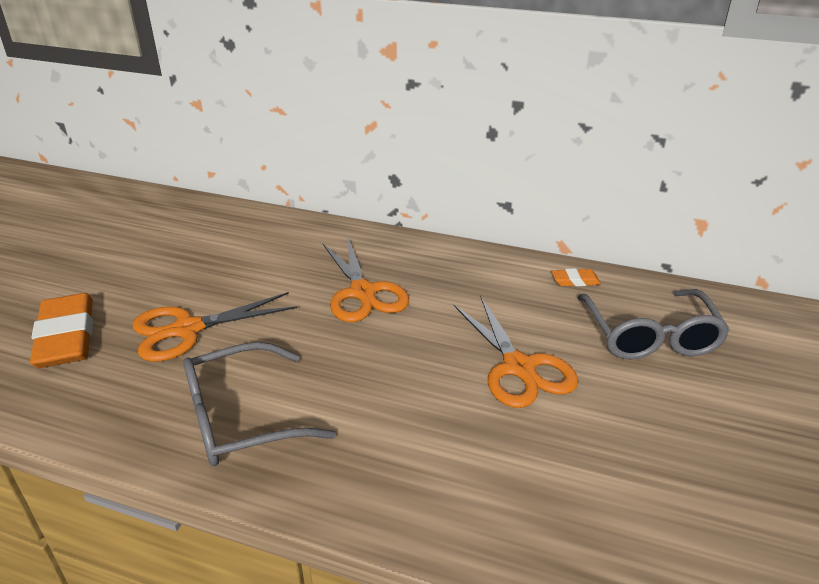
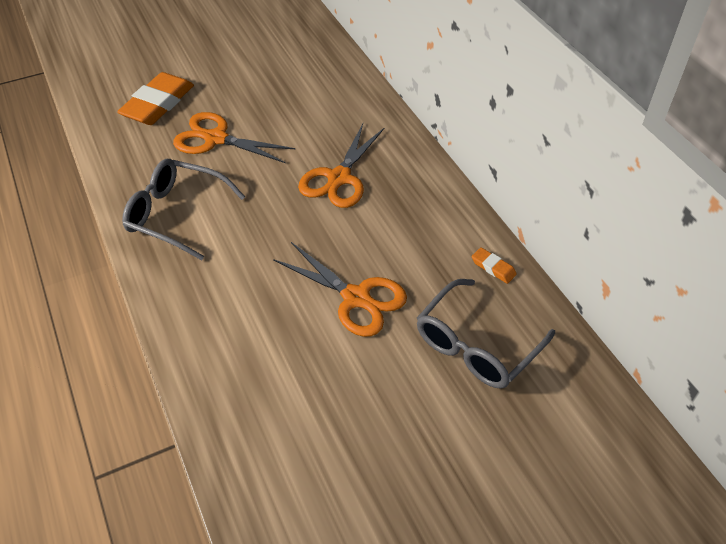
camera: 45 degrees right, 15 degrees up
orange scissors [453,297,579,408] -> orange scissors turned 75 degrees counterclockwise [273,242,407,337]

